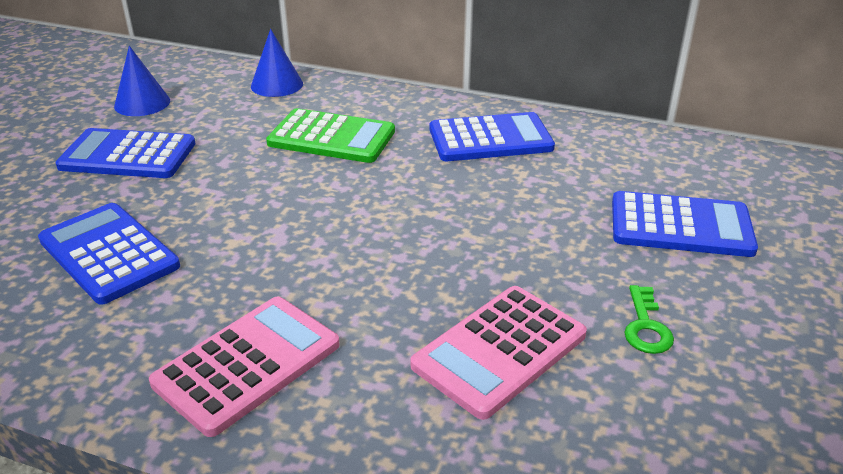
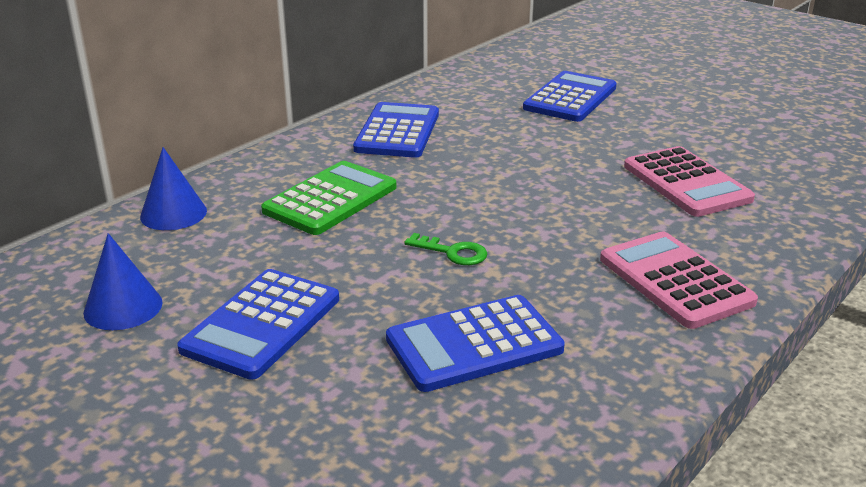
camera: 70 degrees left, 5 degrees down
green key [624,285,674,354] -> green key moved to [404,233,488,265]

